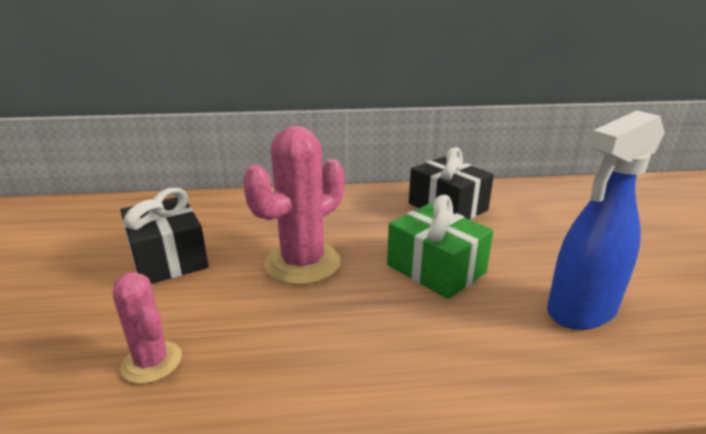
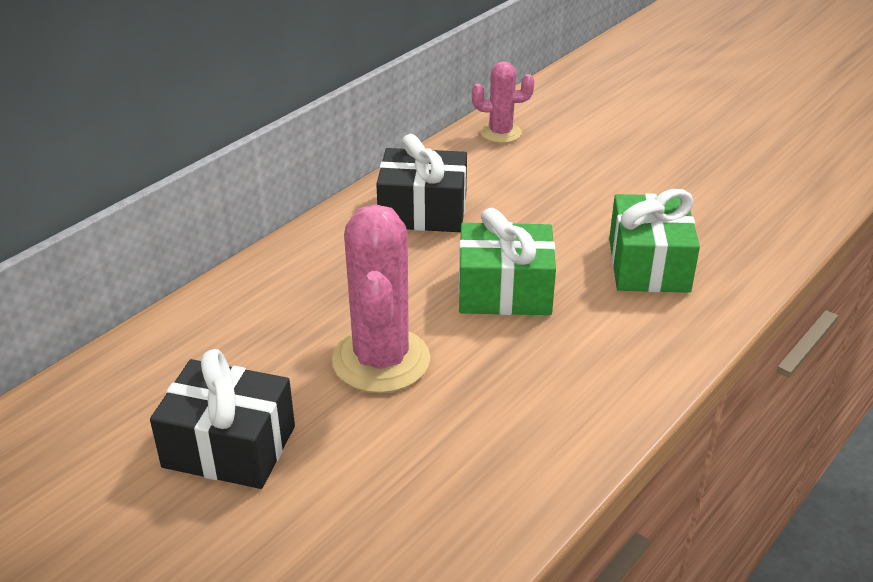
camera: 45 degrees left, 10 degrees up
pink cactus [113,272,182,384] -> pink cactus moved to [472,61,534,143]
blue spray bottle [547,111,665,330] -> green gift [609,189,700,293]

